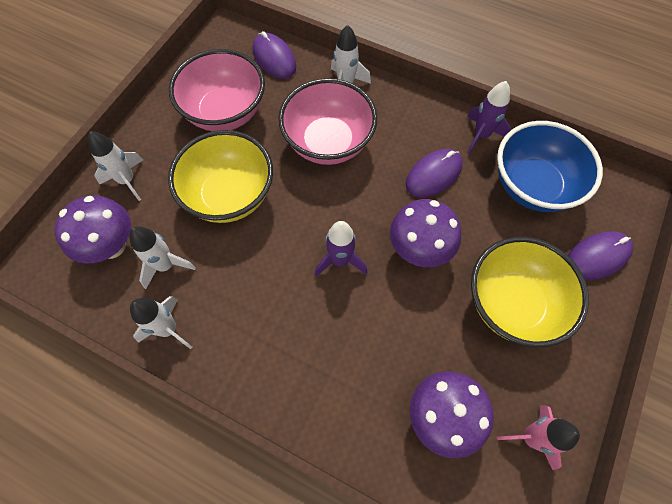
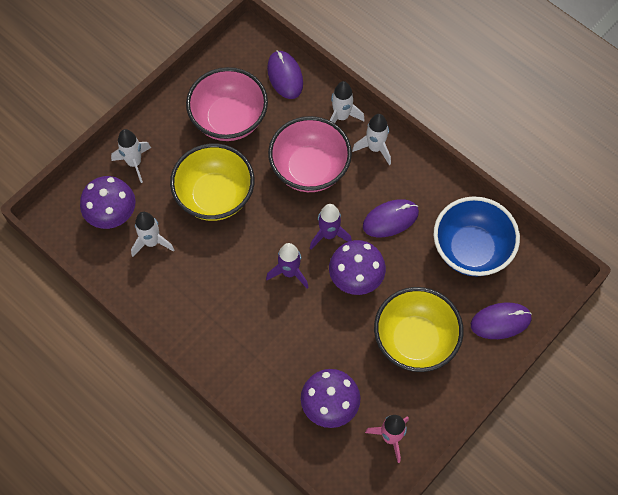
camera: 15 degrees right, 0 degrees up
white rocket [130,296,192,349] -> white rocket moved to [352,114,391,165]
purple rocket [467,81,511,154] -> purple rocket moved to [310,204,352,249]

